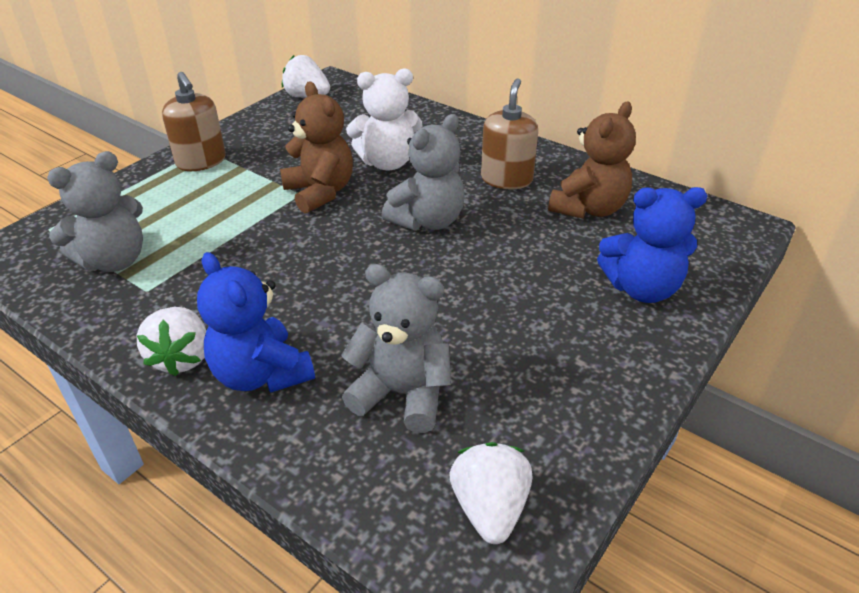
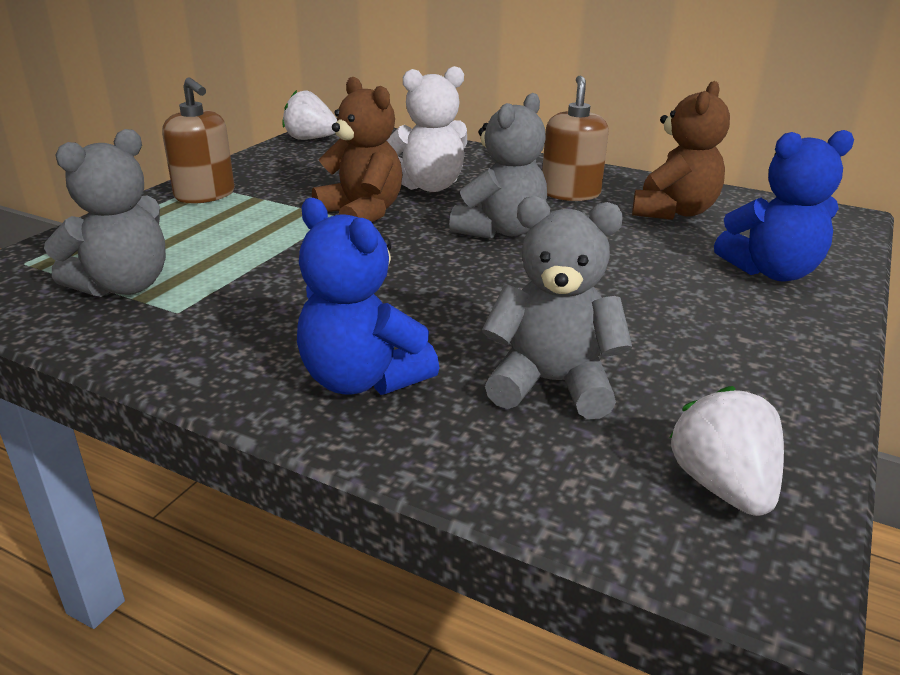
camera: 10 degrees left, 10 degrees down
white strawberry [137,307,206,376] -> none

